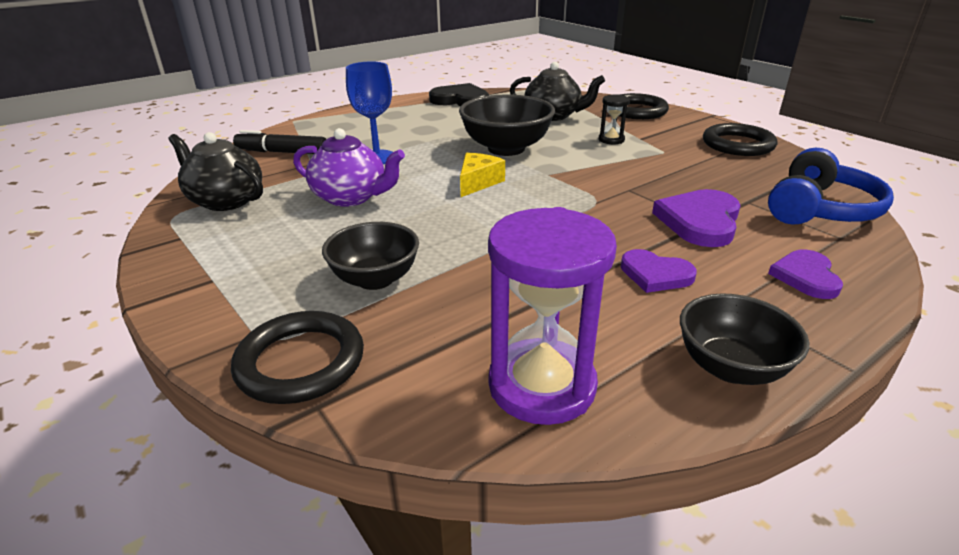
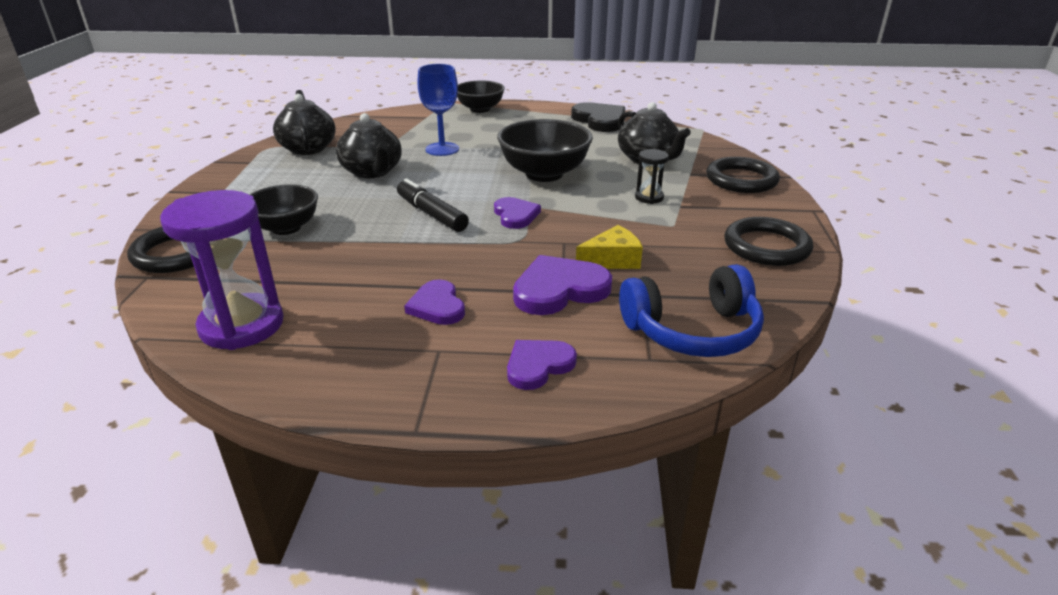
camera: 40 degrees right, 0 degrees up
black marker [233,130,326,154] -> black marker moved to [397,178,469,232]
purple teapot [293,128,405,207] -> black teapot [336,113,402,178]
yellow cheese [460,153,505,197] -> yellow cheese moved to [576,225,643,269]
black bowl [680,293,809,385] -> black bowl moved to [457,81,505,113]
none -> purple heart [494,197,541,229]

